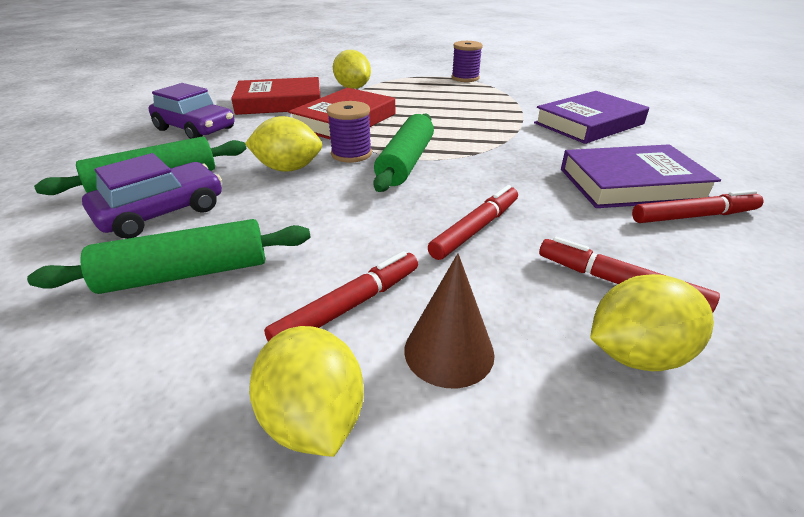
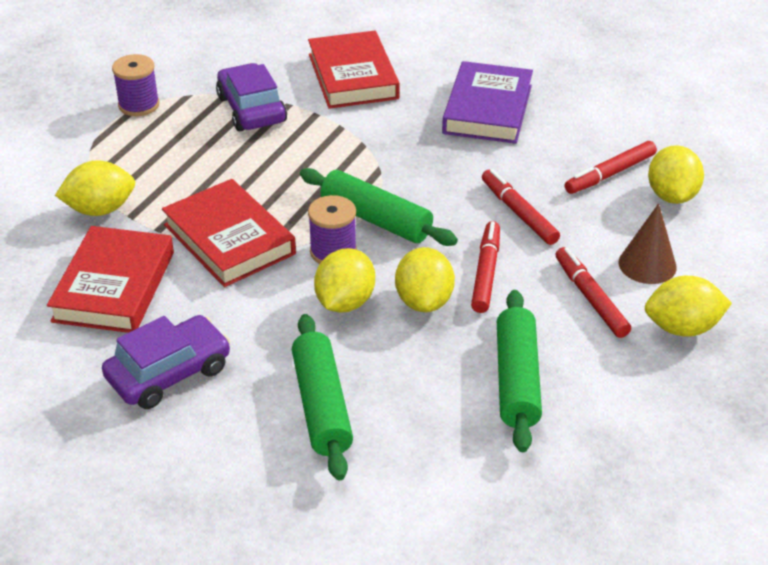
camera: 70 degrees left, 5 degrees up
purple car [82,153,222,239] -> purple car moved to [216,63,287,131]
purple book [534,91,649,144] -> red book [308,31,400,109]
red marker [632,190,764,223] -> red marker moved to [471,221,500,313]
none -> yellow lemon [395,247,455,312]

